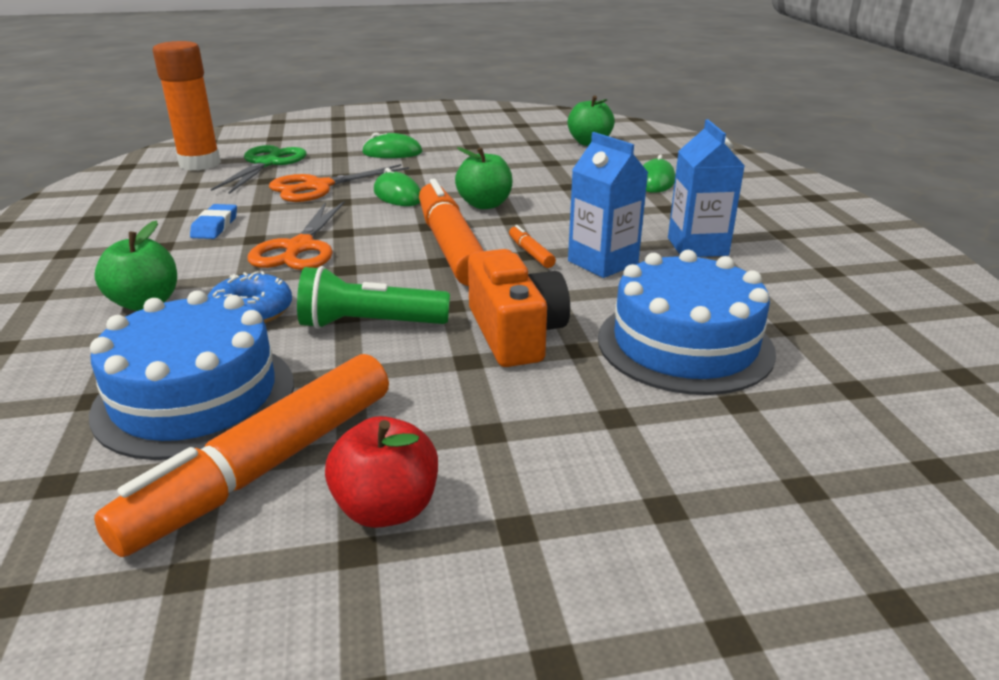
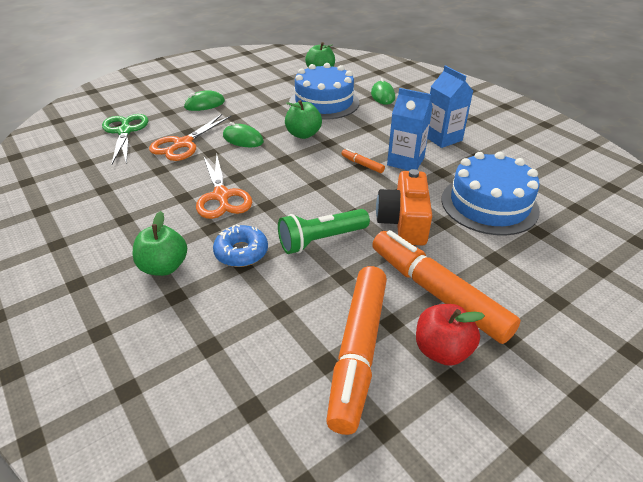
camera: 25 degrees left, 10 degrees up
blue cake [89,290,294,460] -> blue cake moved to [289,63,359,120]
orange glue stick [153,41,221,171] -> none
blue eraser [190,204,237,239] -> none
orange marker [419,179,484,286] -> orange marker moved to [372,230,521,344]
orange camera [468,249,570,367] -> orange camera turned 135 degrees counterclockwise [376,169,432,245]

